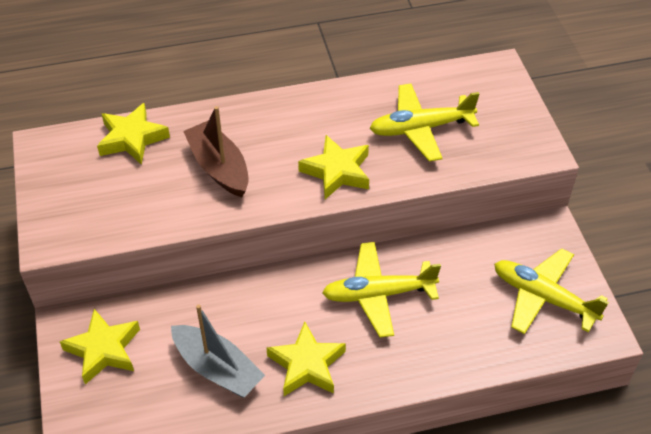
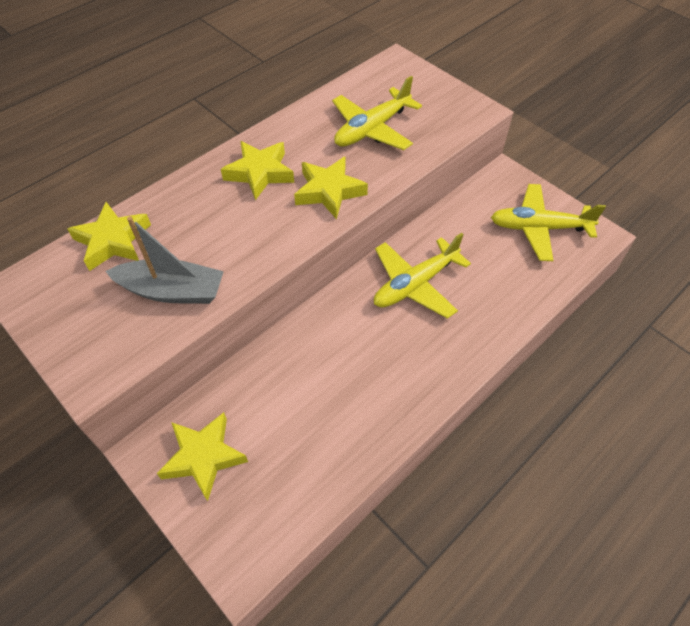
camera: 30 degrees left, 5 degrees up
grey boat [171,304,265,398] -> grey boat moved to [105,216,224,304]
brown boat [183,106,249,197] -> none
yellow star [267,322,346,396] -> yellow star moved to [221,141,294,200]

